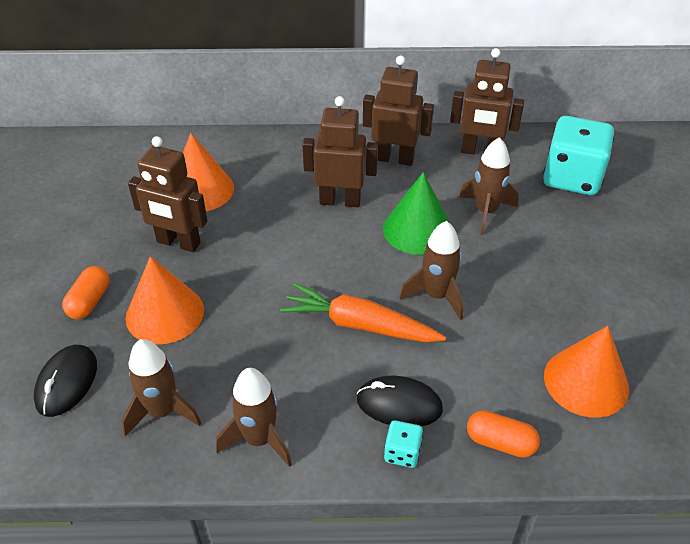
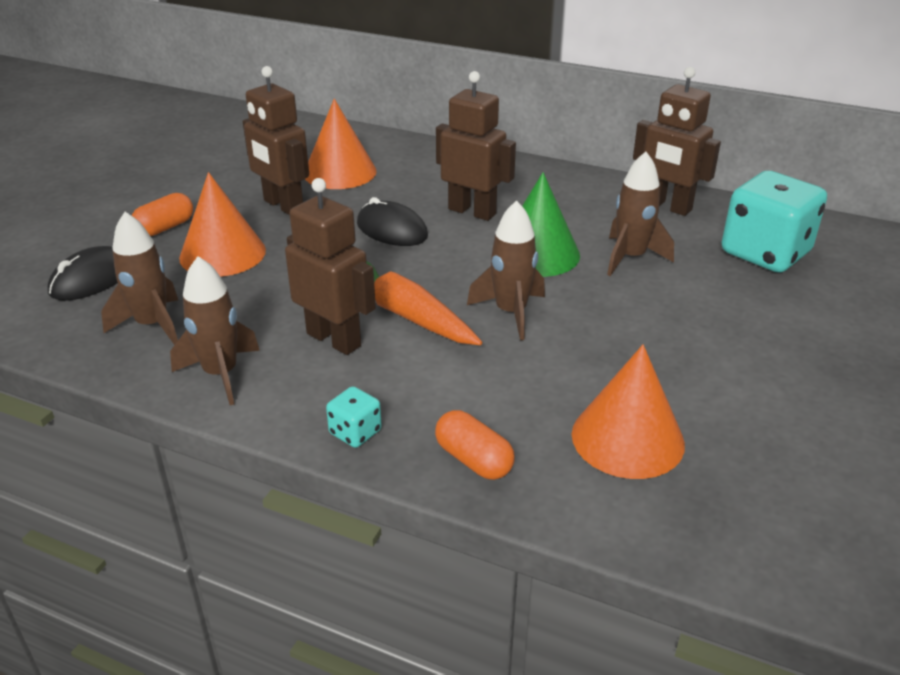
camera: 25 degrees right, 10 degrees down
black mouse [356,376,443,426] -> black mouse moved to [357,197,428,246]
brown robot [363,56,434,166] -> brown robot moved to [285,178,376,355]

